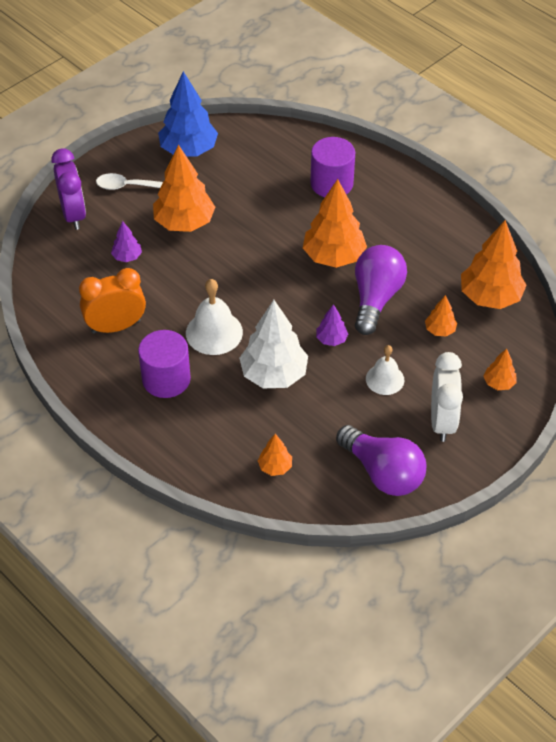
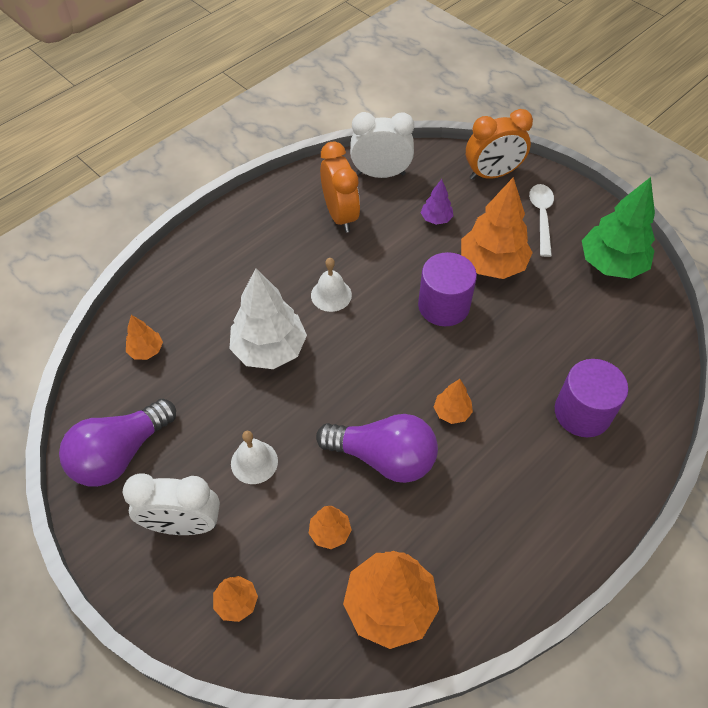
camera: 90 degrees right, 5 degrees up
purple clock [51,148,86,230] -> orange clock [466,109,533,180]
purple cylinder [138,330,191,398] -> purple cylinder moved to [418,252,477,326]
blue tree [158,71,218,156] -> green tree [582,177,655,279]
white bell [186,279,243,355] -> white bell [311,258,352,312], size x0.66
orange tree [303,179,367,268] -> orange tree [434,379,473,424], size x0.48
purple tree [316,304,348,346] -> none
none -> white clock [350,112,414,178]

